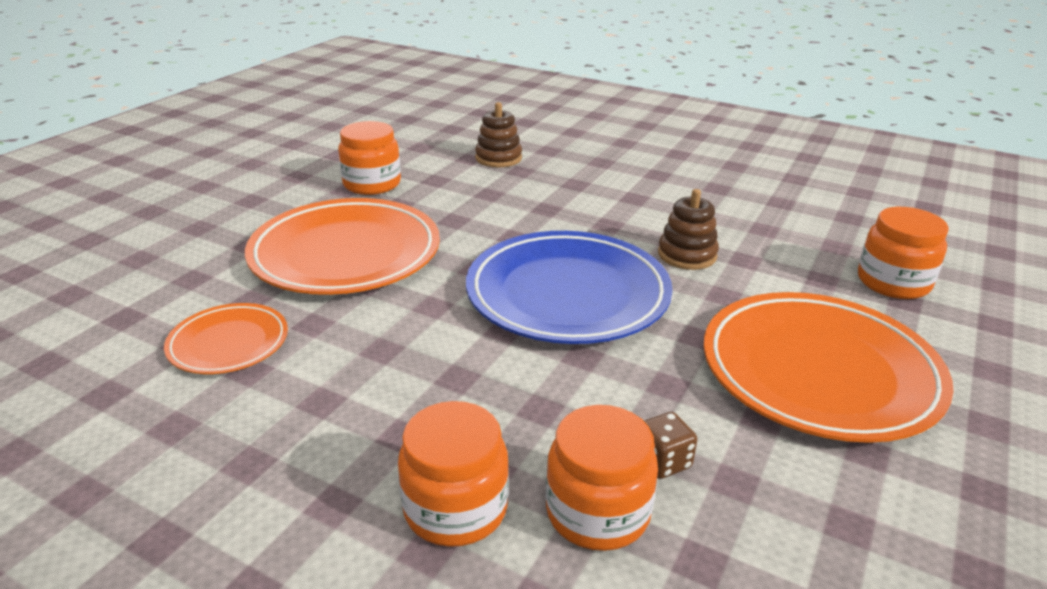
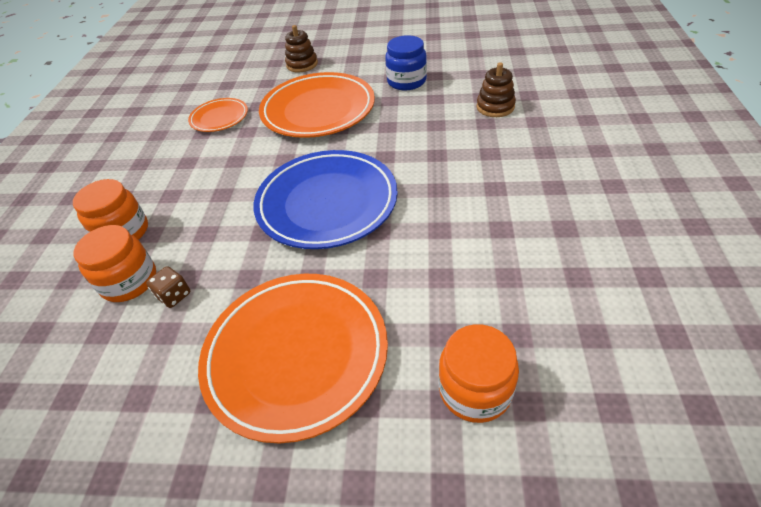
camera: 70 degrees right, 15 degrees up
orange jar [338,121,401,195] -> blue jar [385,35,427,91]
brown stacking toy [658,189,719,270] -> brown stacking toy moved to [285,25,318,72]

